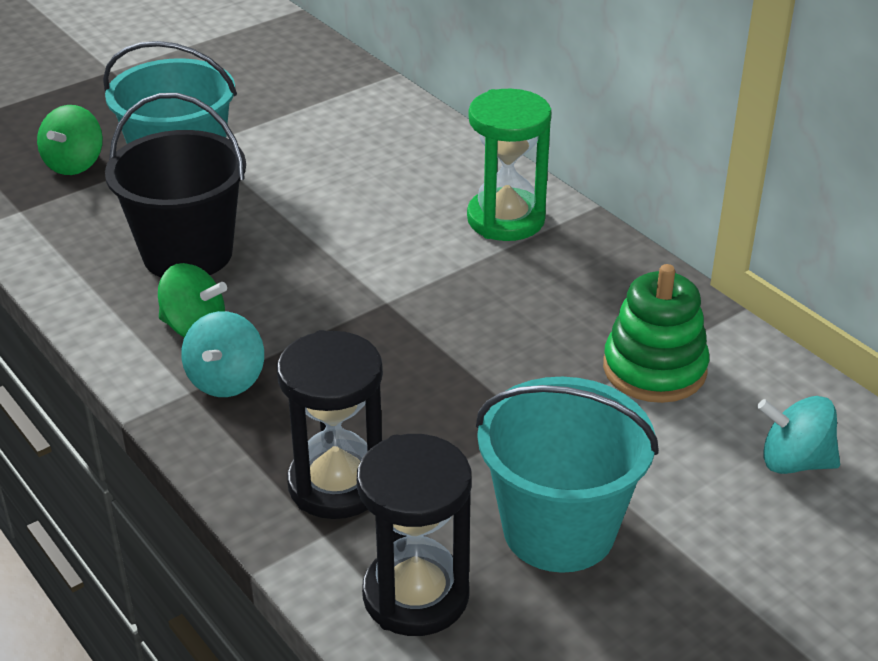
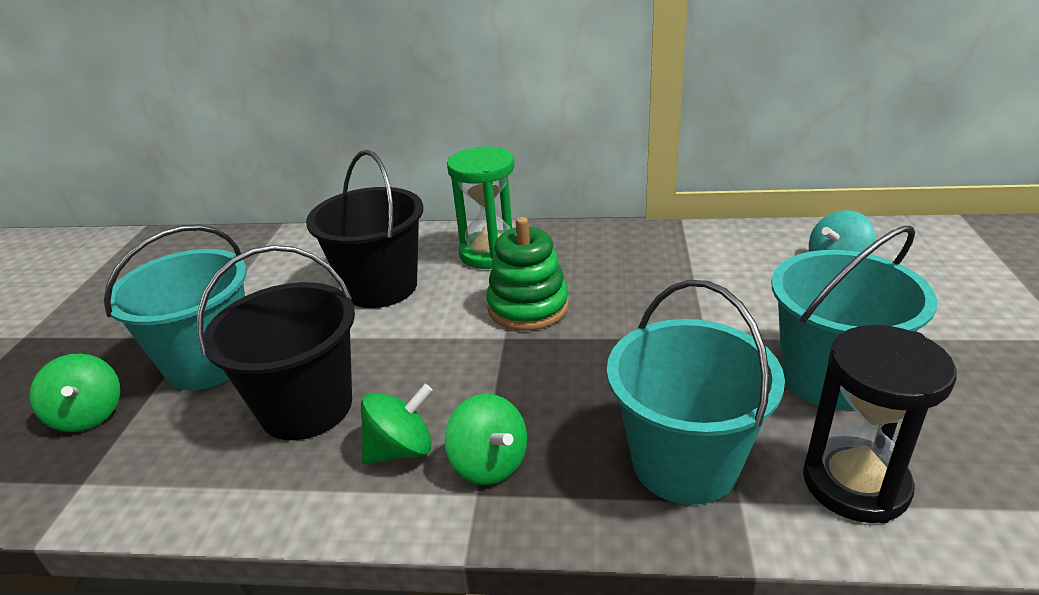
camera: 45 degrees left, 5 degrees down
turquoise spinning top [181,311,264,397] -> green spinning top [445,394,527,485]
black hourglass [277,330,383,519] -> turquoise bucket [607,280,785,505]
green stacking toy [603,264,709,403] -> green stacking toy moved to [486,217,569,331]
none -> black bucket [306,150,423,308]

